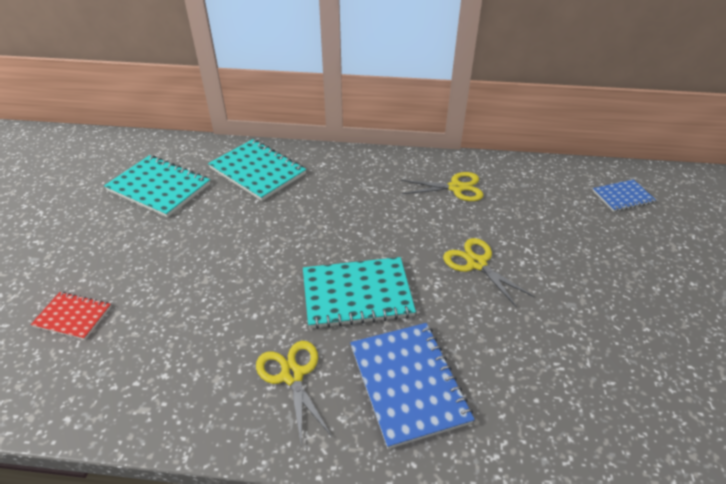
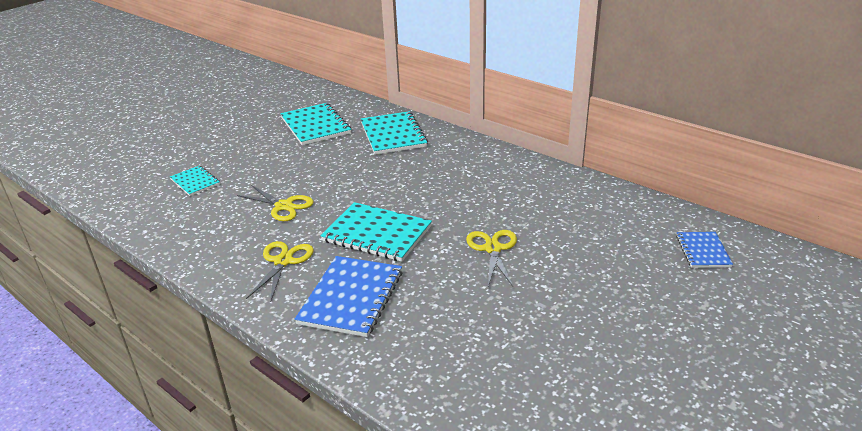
camera: 35 degrees right, 10 degrees down
red notebook [31,292,111,340] -> turquoise notebook [170,165,220,196]
yellow scissors [401,172,484,201] -> yellow scissors moved to [237,185,313,221]
blue notebook [593,179,656,212] -> blue notebook turned 75 degrees clockwise [676,232,733,268]

